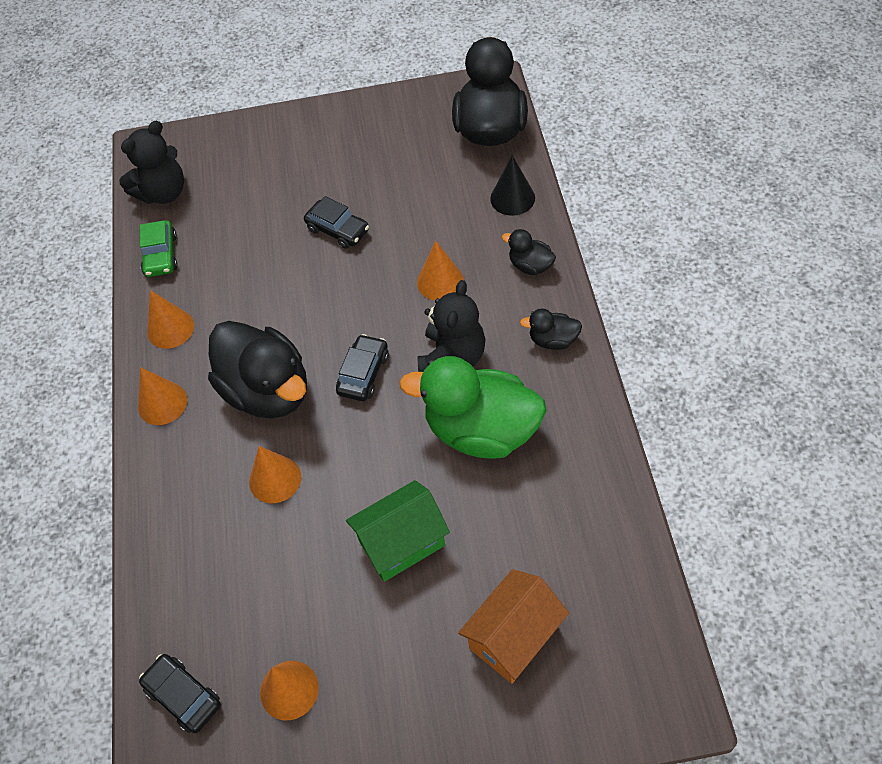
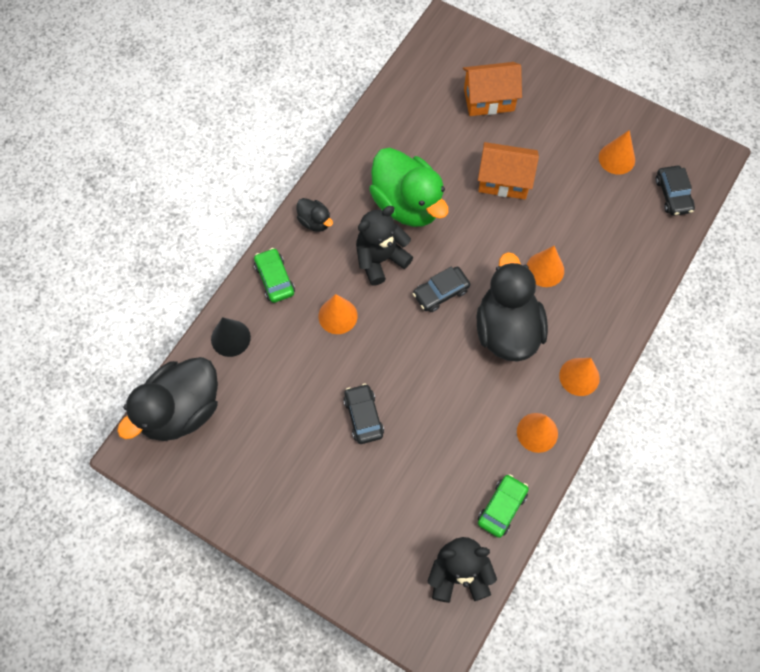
camera: 145 degrees left, 10 degrees up
green house [346,480,450,582] -> orange house [478,142,539,199]
black duck [502,229,556,275] -> green car [254,248,295,303]

